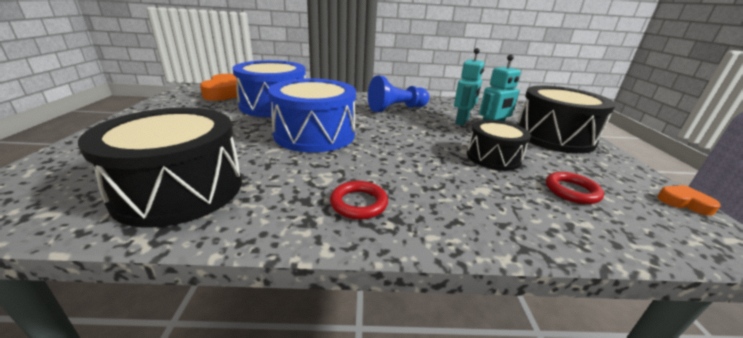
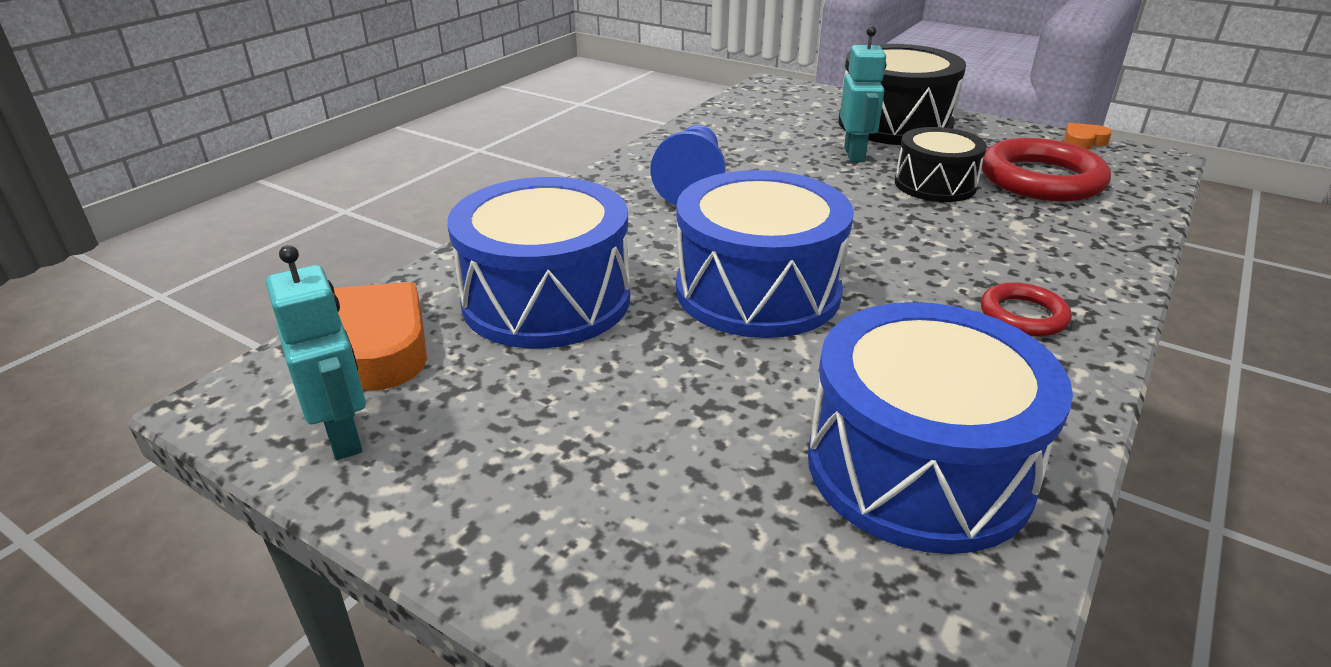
camera: 55 degrees left, 5 degrees up
black drum [78,108,242,228] -> blue drum [808,302,1073,554]
turquoise robot [454,48,485,126] -> turquoise robot moved to [266,245,366,460]
red ring [546,172,604,204] -> red ring [982,138,1111,201], size x1.89

